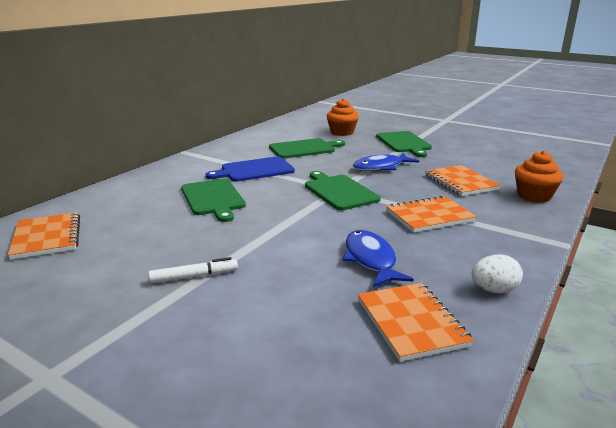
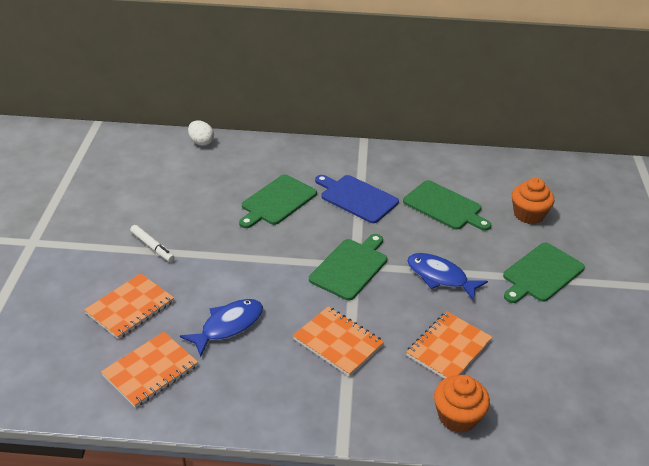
camera: 60 degrees right, 15 degrees up
orange notebook [8,212,80,260] -> orange notebook moved to [84,273,174,339]
white egg [472,254,523,293] -> white egg moved to [188,121,214,146]

